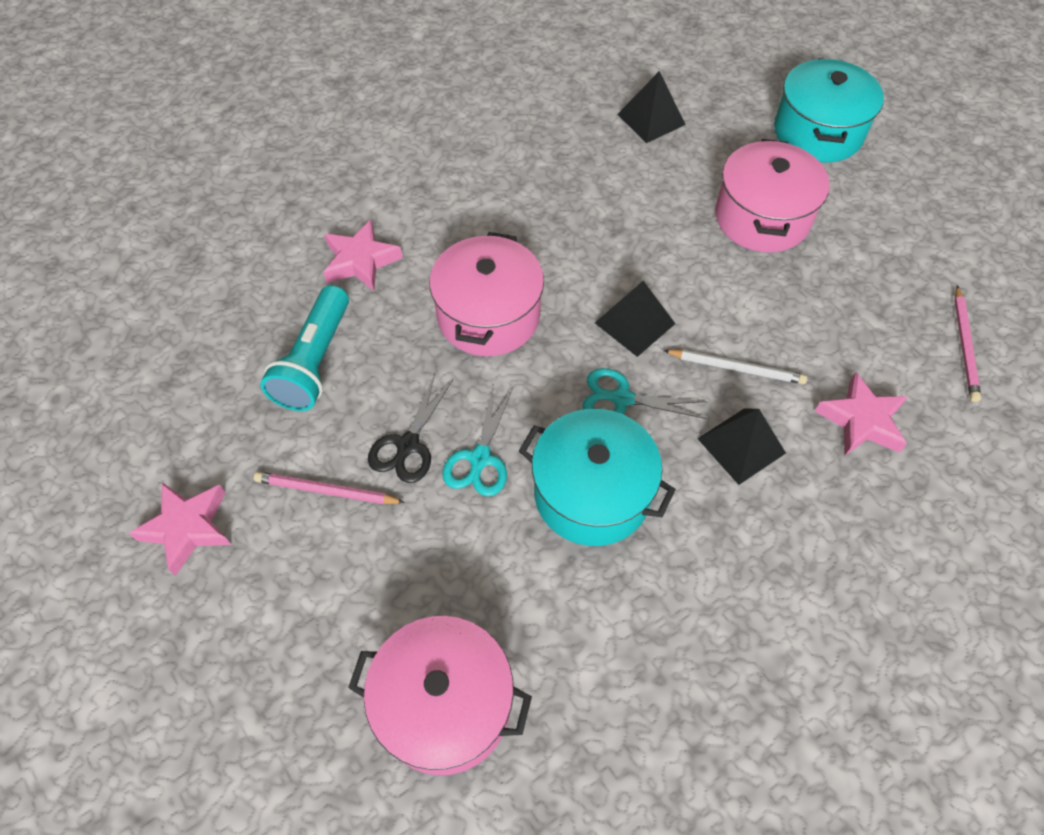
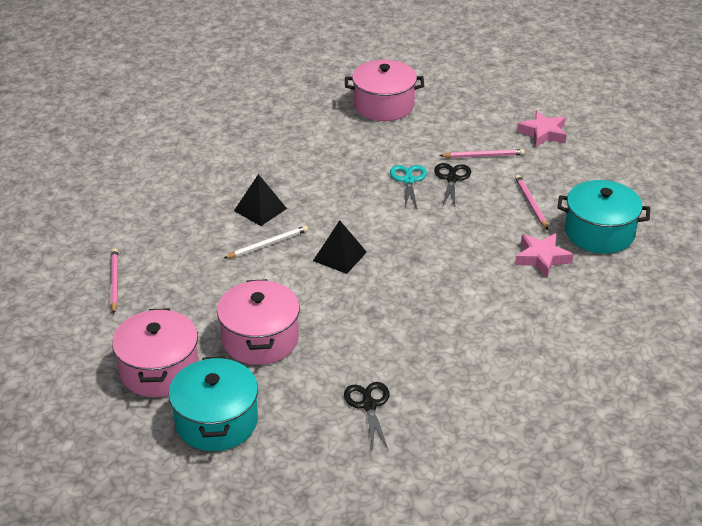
camera: 165 degrees right, 20 degrees down
turquoise flashlight [260,285,349,411] -> pink pencil [515,175,548,230]
pink pot [429,232,544,356] -> pink pot moved to [112,308,199,397]
turquoise pot [519,409,676,546] -> turquoise pot moved to [557,180,650,254]
turquoise scissors [582,368,707,419] -> none
black pyramid [617,71,686,143] -> black scissors [344,382,389,451]
white pencil [663,350,807,384] -> white pencil turned 150 degrees clockwise [223,225,308,259]
pink star [815,372,908,456] -> none

